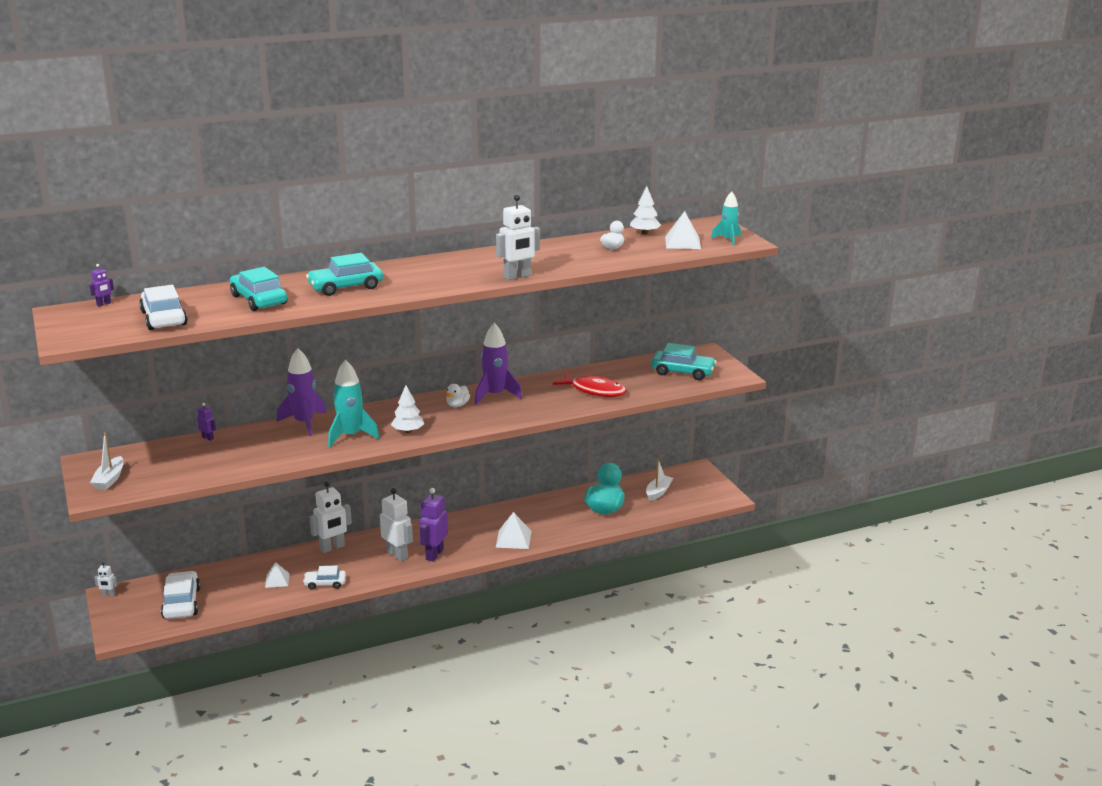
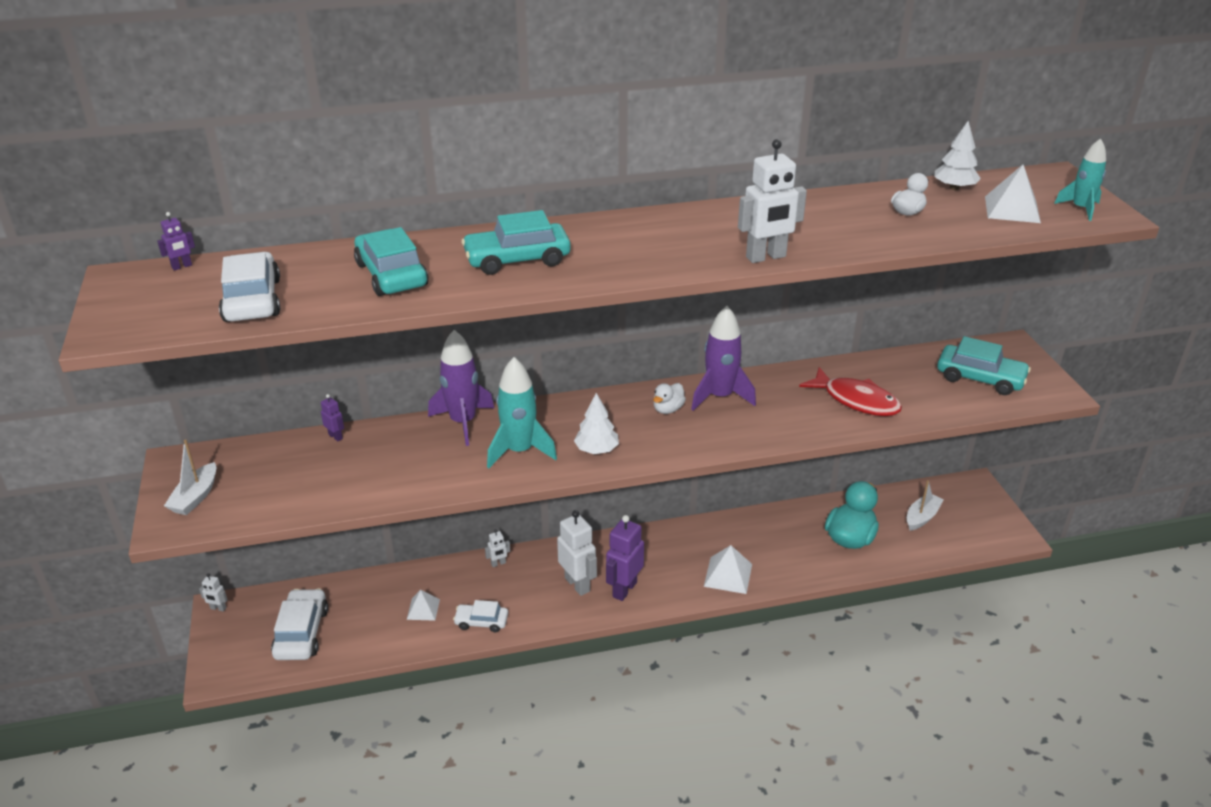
camera: 10 degrees right, 10 degrees up
white robot [310,481,352,553] -> white robot [485,529,510,567], size x0.48

